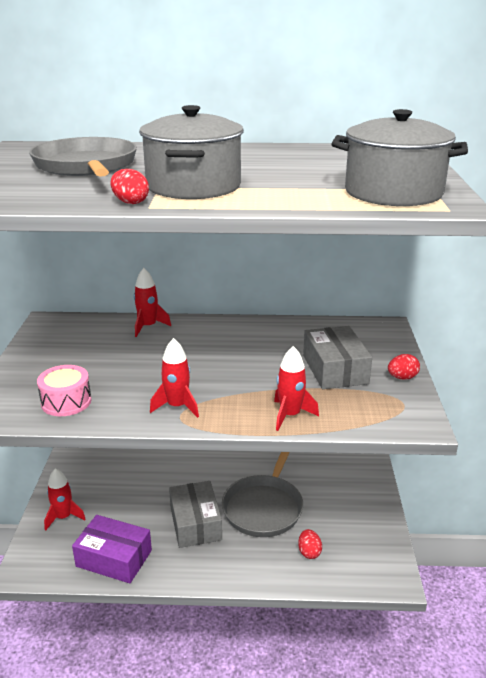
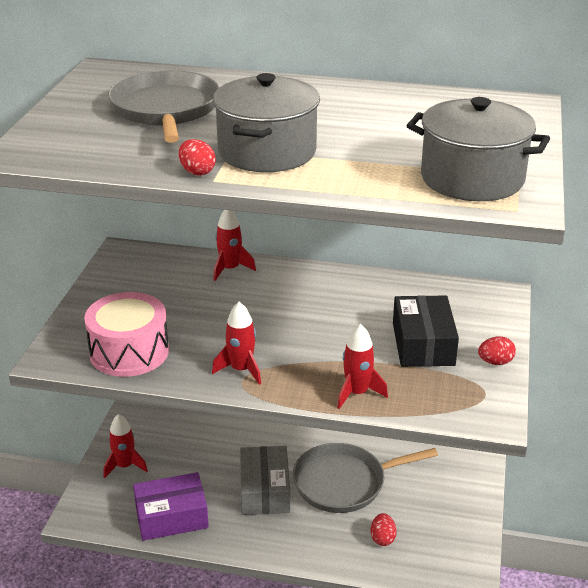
camera: 10 degrees right, 5 degrees up
pink drum [37,365,91,416] -> pink drum [84,292,169,377], size x1.53
purple box [72,515,152,583] -> purple box turned 45 degrees counterclockwise [133,472,209,541]
grey pan [222,452,303,537] -> grey pan turned 45 degrees clockwise [293,443,438,513]
grey box [303,326,372,389] -> black box [393,295,459,367]

